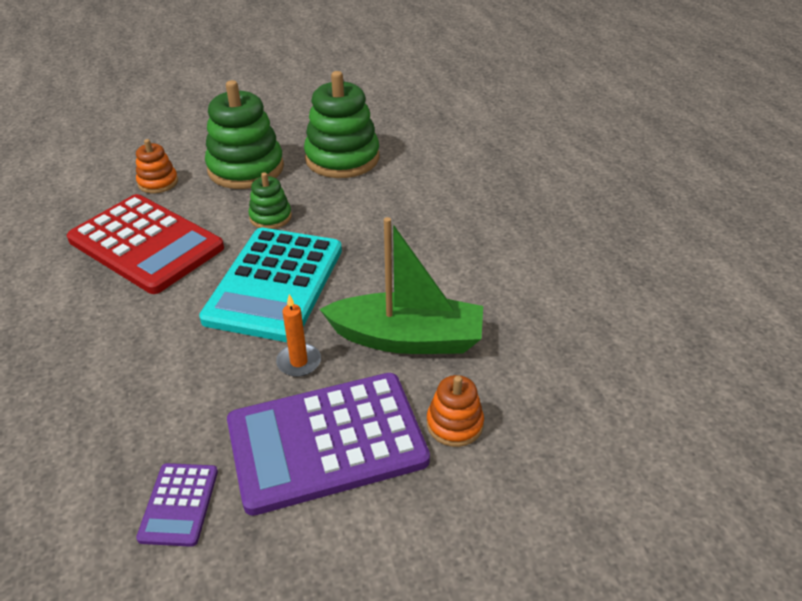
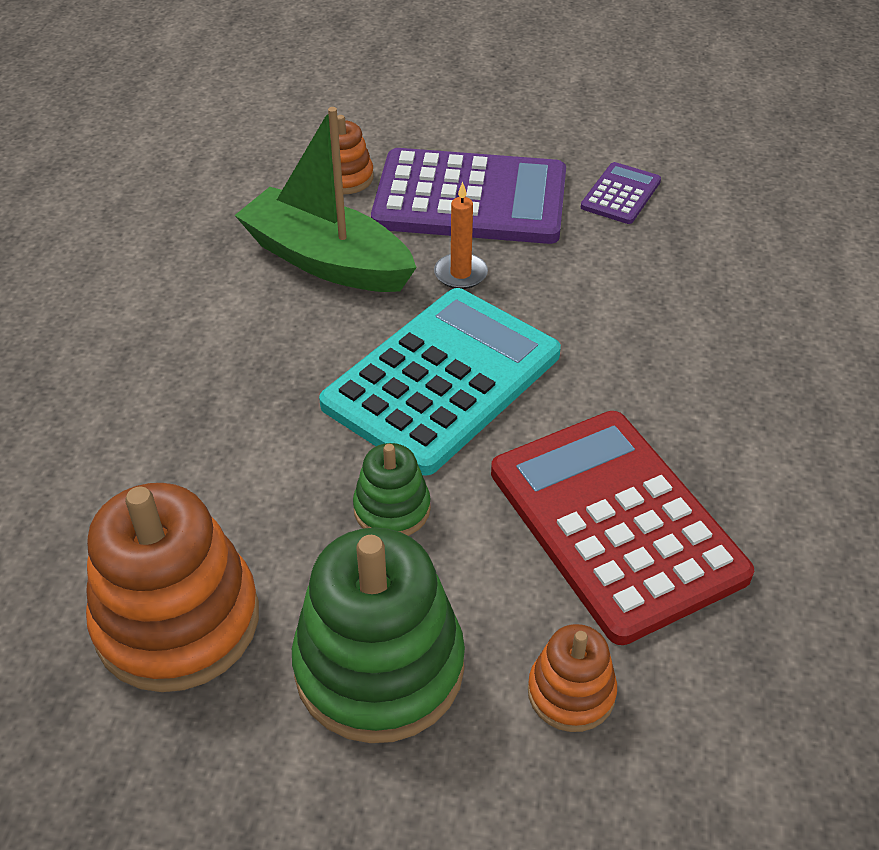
camera: 155 degrees left, 5 degrees up
green stacking toy [304,71,379,178] -> orange stacking toy [86,483,259,692]

